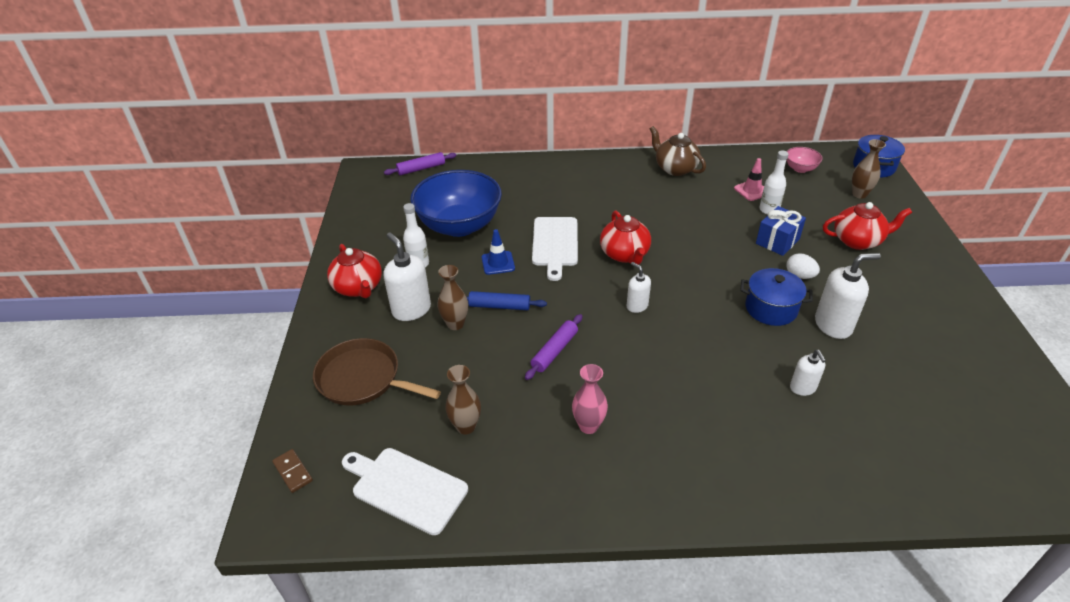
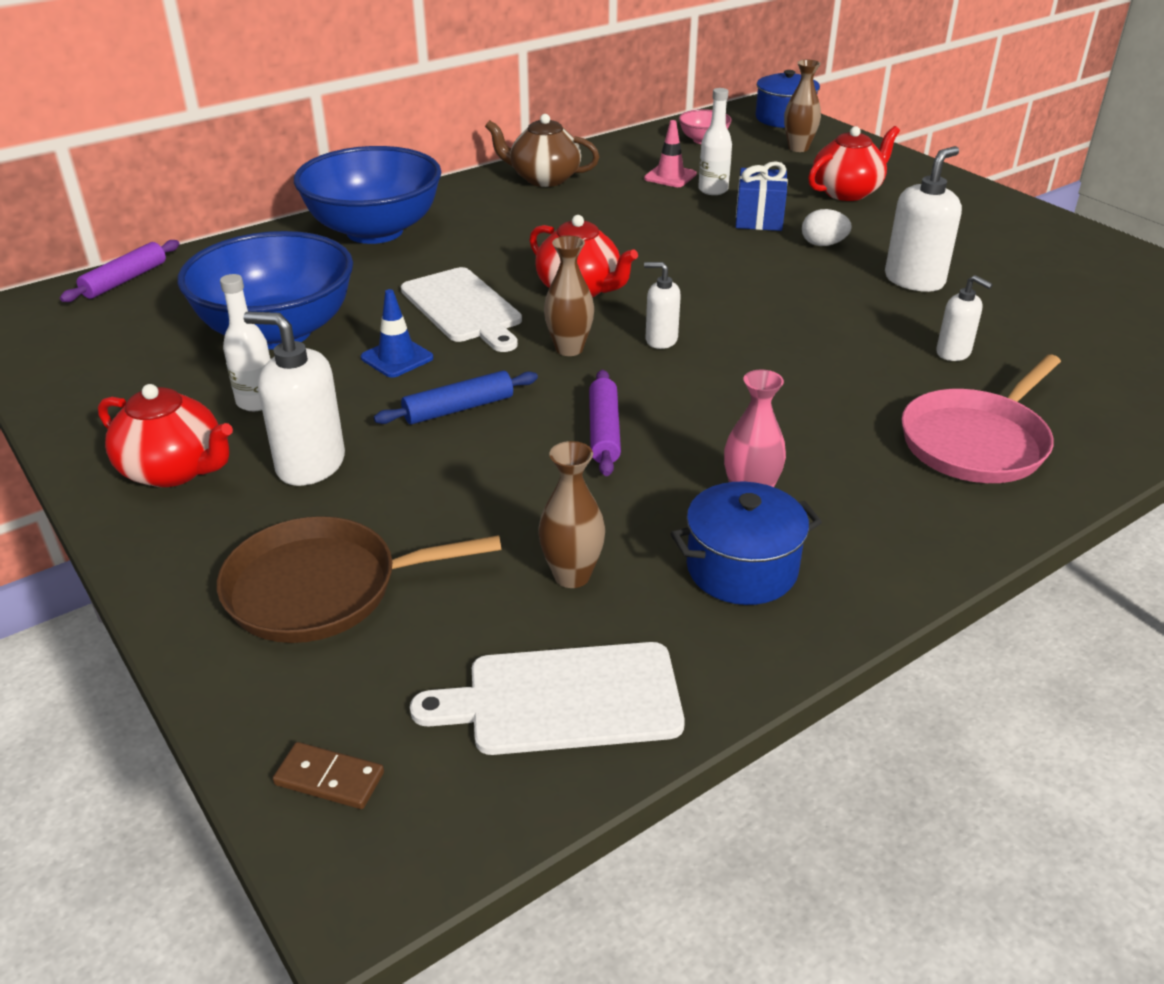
camera: 35 degrees left, 5 degrees down
brown vase [437,265,468,330] -> brown vase moved to [544,236,594,356]
blue pot [741,268,813,326] -> blue pot moved to [671,482,822,605]
none -> blue bowl [294,146,441,244]
none -> pink pan [902,354,1061,483]

